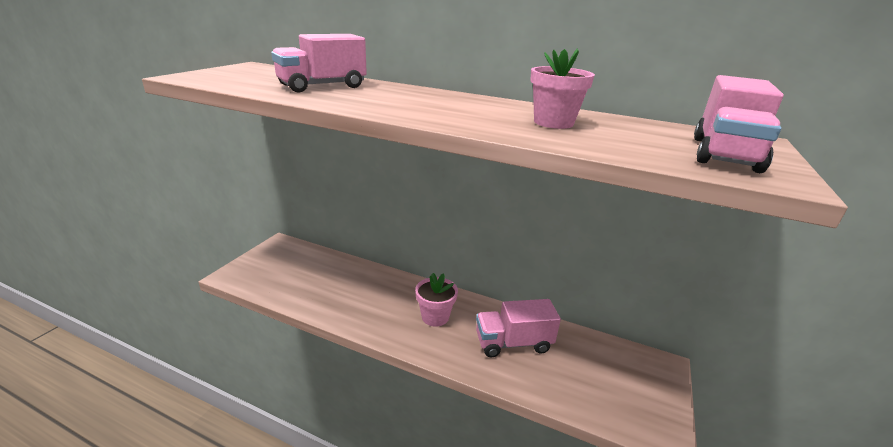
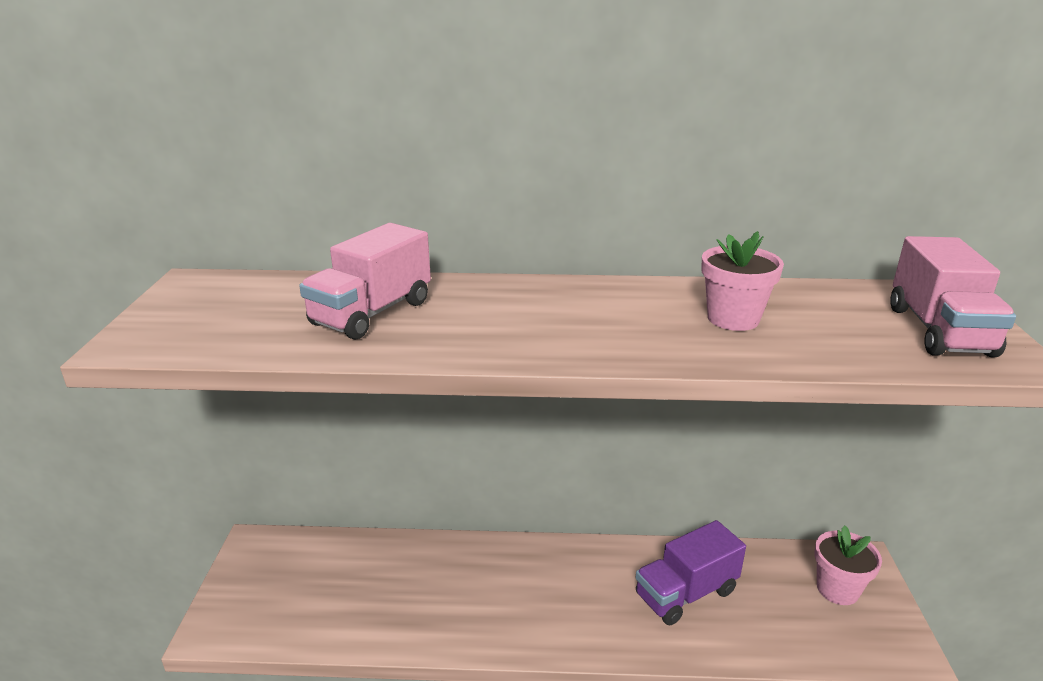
camera: 20 degrees left, 0 degrees up
pink flower pot [415,273,458,327] -> pink flower pot moved to [814,526,882,605]
pink truck [476,299,561,357] -> purple truck [635,520,746,625]

